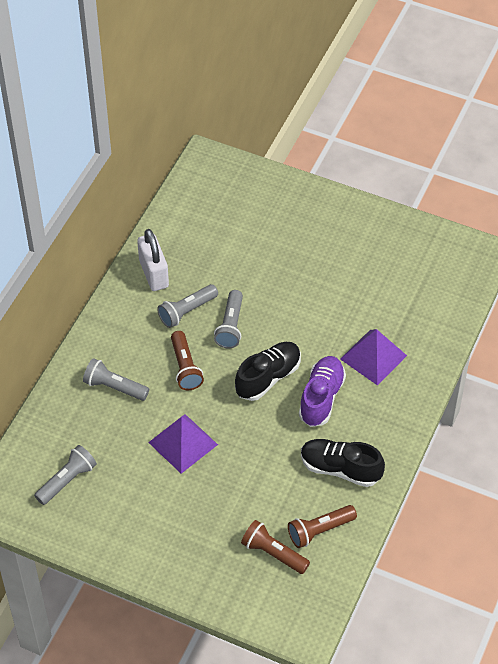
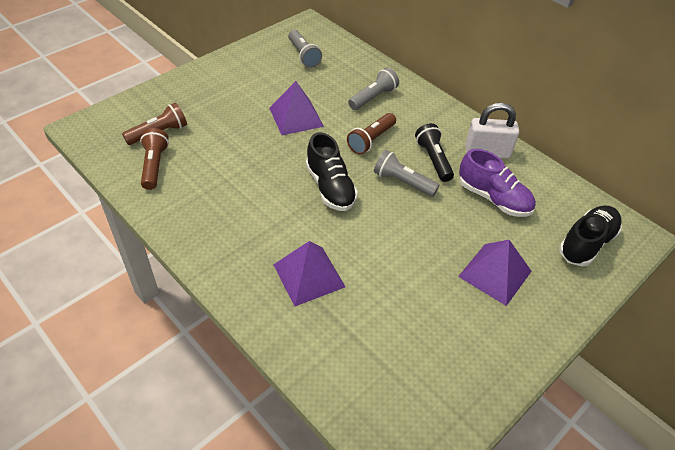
camera: 110 degrees right, 5 degrees down
grey flashlight [157,284,218,328] -> black flashlight [415,123,454,182]
brown flashlight [171,331,204,390] -> brown flashlight turned 60 degrees counterclockwise [347,113,396,155]
purple shoe [299,356,346,427] -> purple shoe moved to [459,149,536,217]
black shoe [301,439,385,487] -> black shoe moved to [559,205,622,266]
none -> purple pyramid [458,240,532,306]

